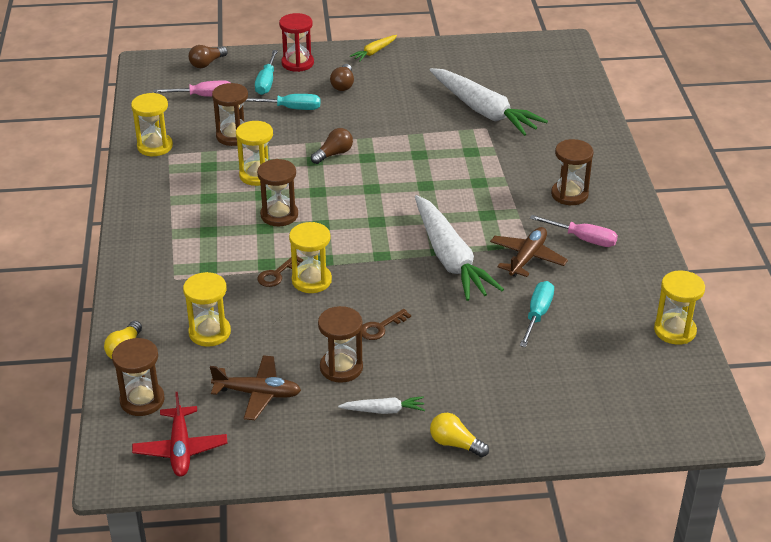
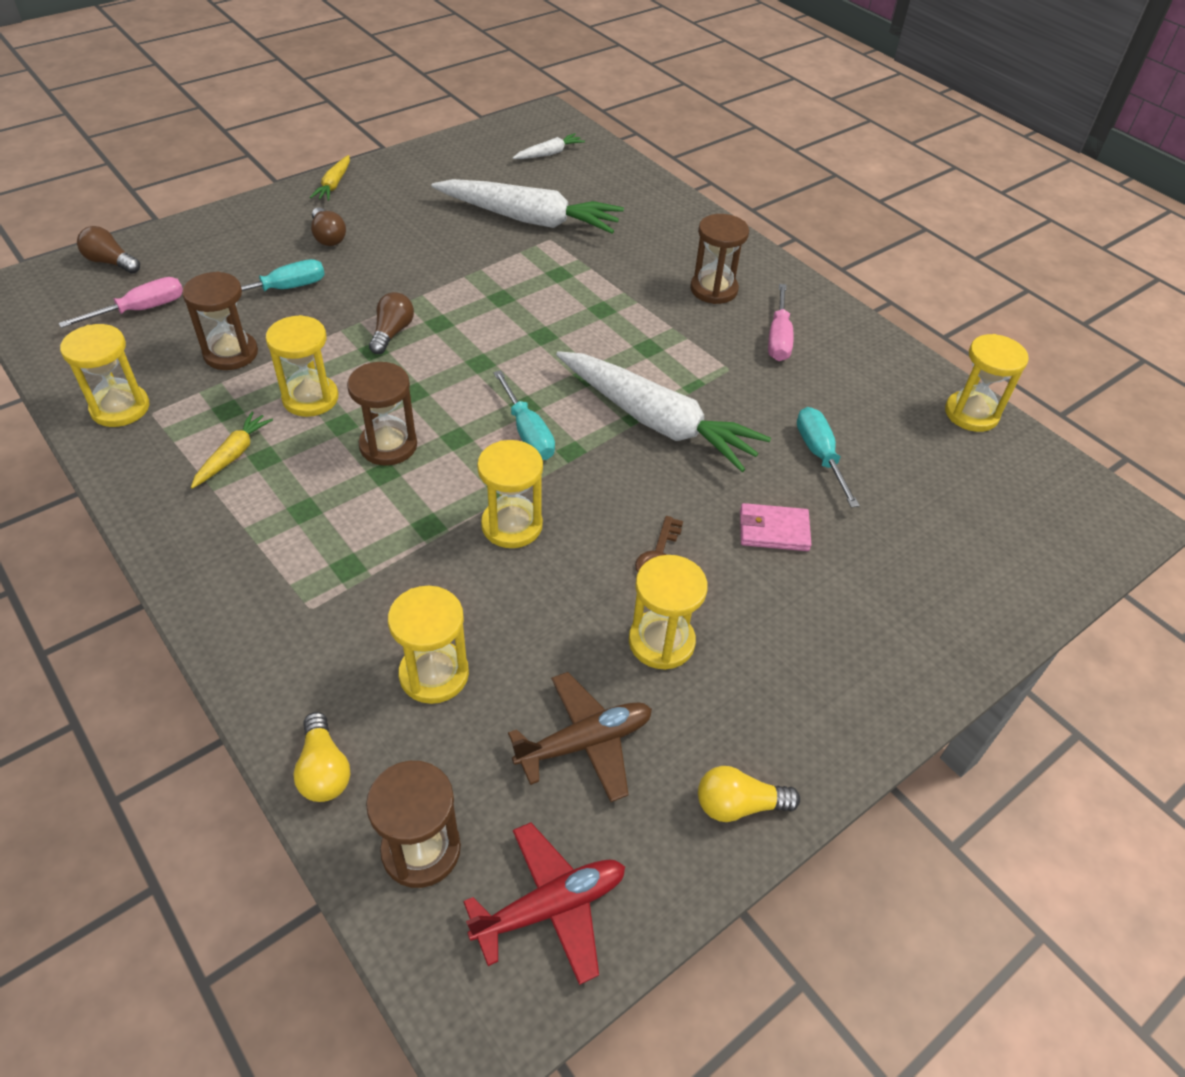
camera: 35 degrees left, 10 degrees up
red plane [132,392,228,477] -> red plane turned 75 degrees counterclockwise [463,822,625,985]
brown light bulb [189,45,228,68] -> brown light bulb turned 105 degrees clockwise [77,226,140,273]
turquoise screwdriver [255,50,278,95] -> turquoise screwdriver moved to [493,370,555,460]
brown key [257,256,303,287] -> none
red hourglass [279,13,314,72] -> none
brown hourglass [318,306,363,383] -> yellow hourglass [629,555,708,670]
white carrot [338,396,425,414] -> white carrot moved to [513,133,585,159]
yellow light bulb [430,413,489,457] -> yellow light bulb moved to [698,766,800,822]
brown plane [490,227,568,277] -> none
pink screwdriver [530,215,618,247] -> pink screwdriver turned 105 degrees clockwise [768,284,794,361]
none -> yellow carrot [191,412,273,489]
none -> pink wallet [740,503,812,551]

